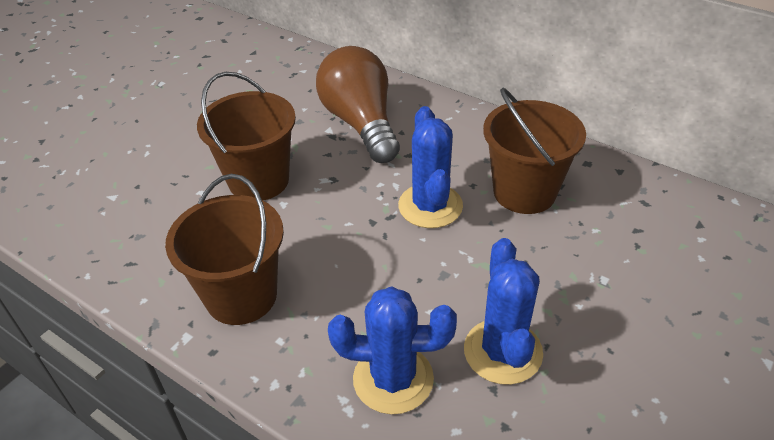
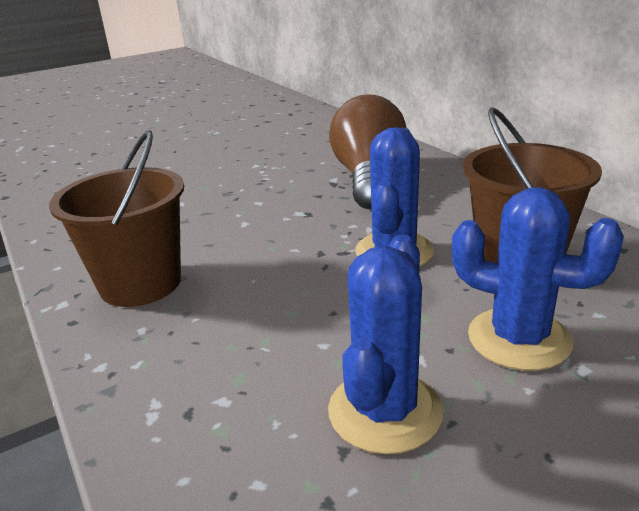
camera: 25 degrees right, 15 degrees down
brown bucket [197,72,296,201] -> none
blue cactus [328,286,457,414] -> blue cactus moved to [452,187,624,371]

